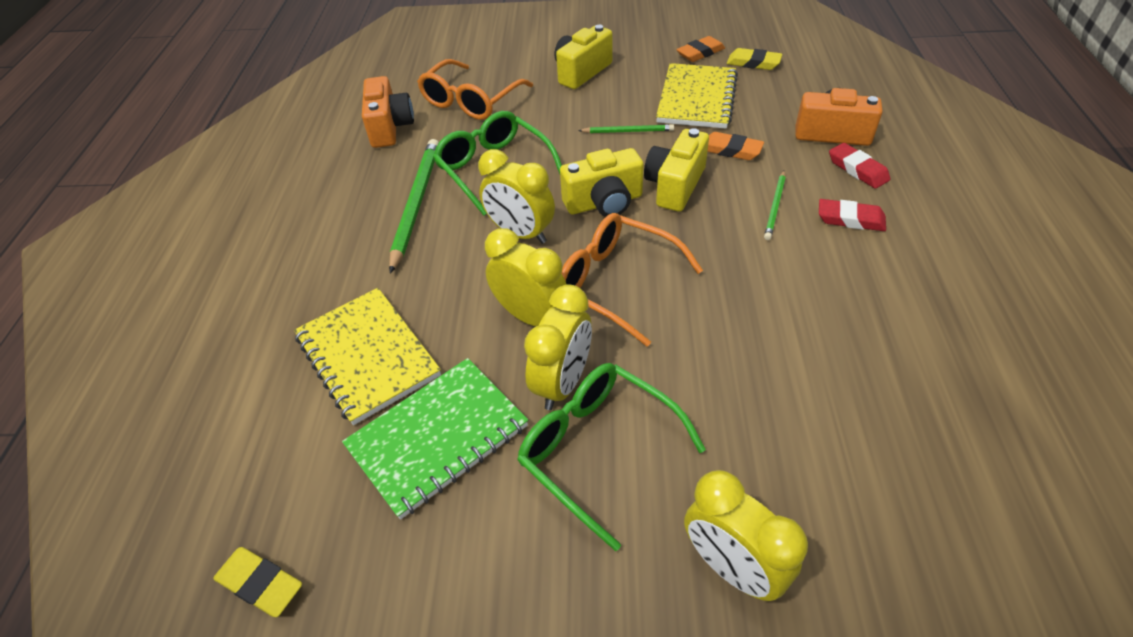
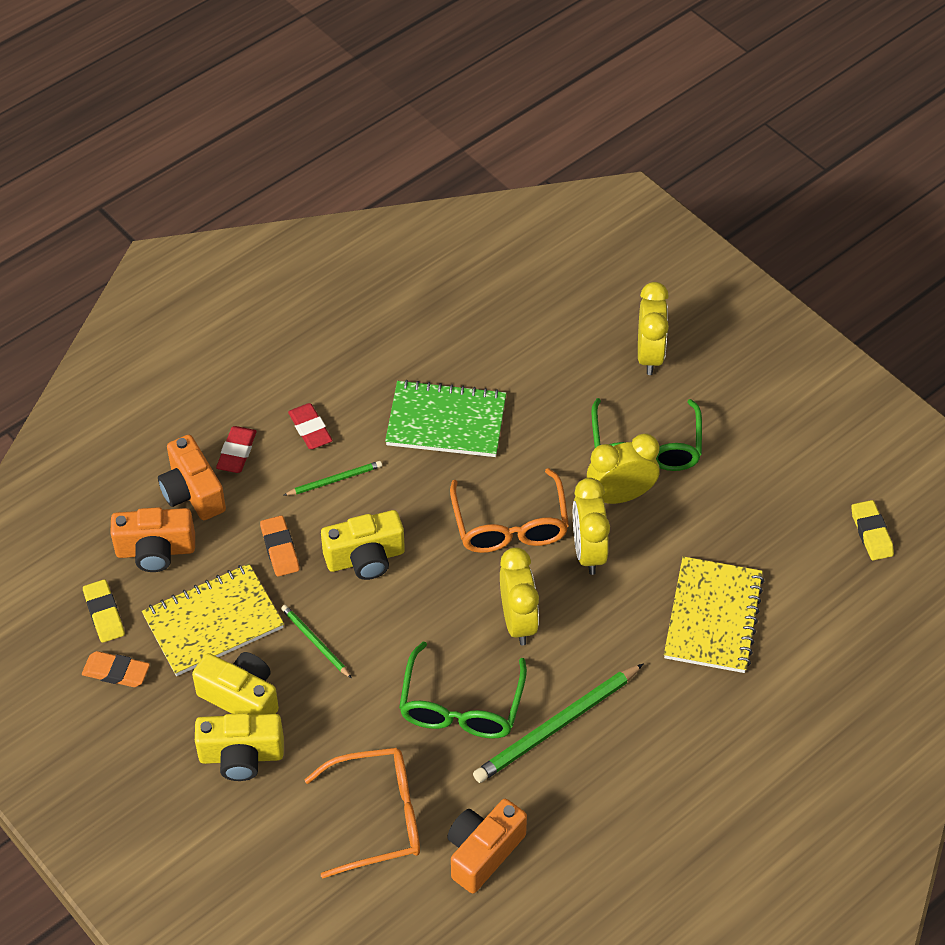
camera: 135 degrees left, 5 degrees up
green notebook [342,358,528,519] -> green notebook moved to [385,380,506,457]
yellow camera [560,148,644,217] -> yellow camera moved to [192,652,279,715]
none -> orange camera [111,507,195,572]

